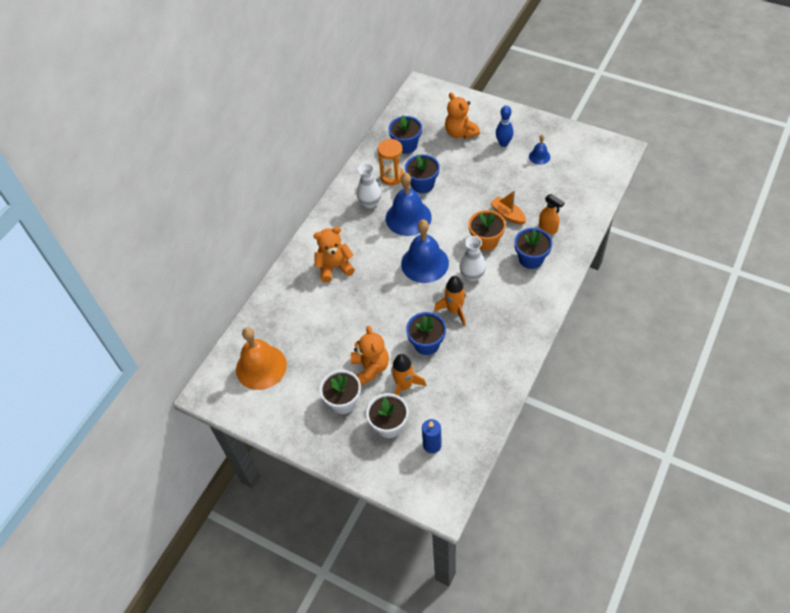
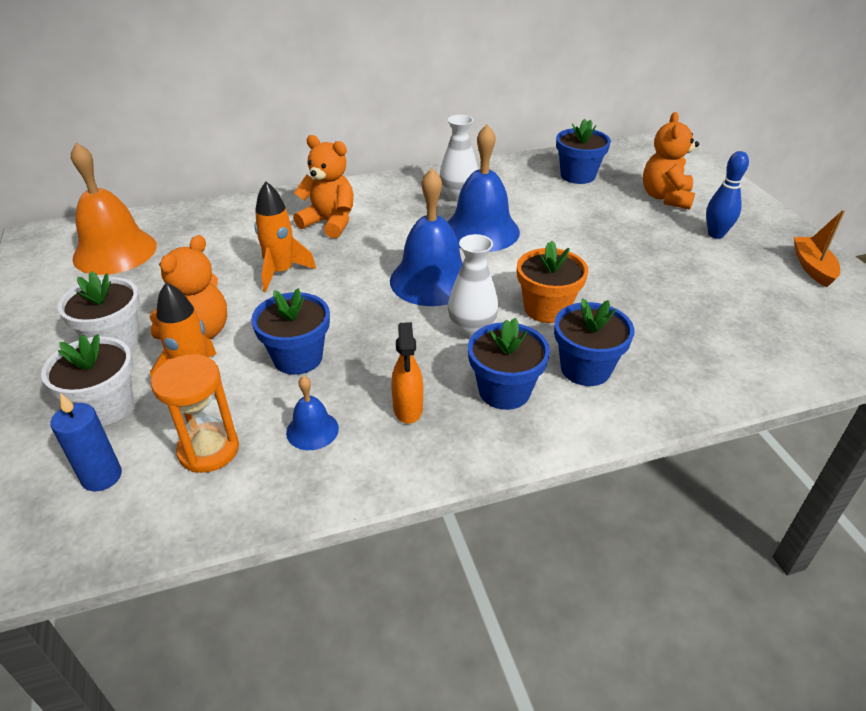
camera: 40 degrees right, 15 degrees down
orange hourglass [378,139,404,185] -> orange hourglass moved to [151,354,239,473]
blue flower pot [405,154,440,193] -> blue flower pot moved to [468,318,550,410]
orange rocket [434,276,466,326] -> orange rocket moved to [254,181,316,292]
orange boat [490,191,526,225] -> orange boat moved to [794,210,845,287]
blue bell [529,135,550,165] -> blue bell moved to [286,376,339,450]
orange spray bottle [539,194,565,234] -> orange spray bottle moved to [391,322,423,424]

